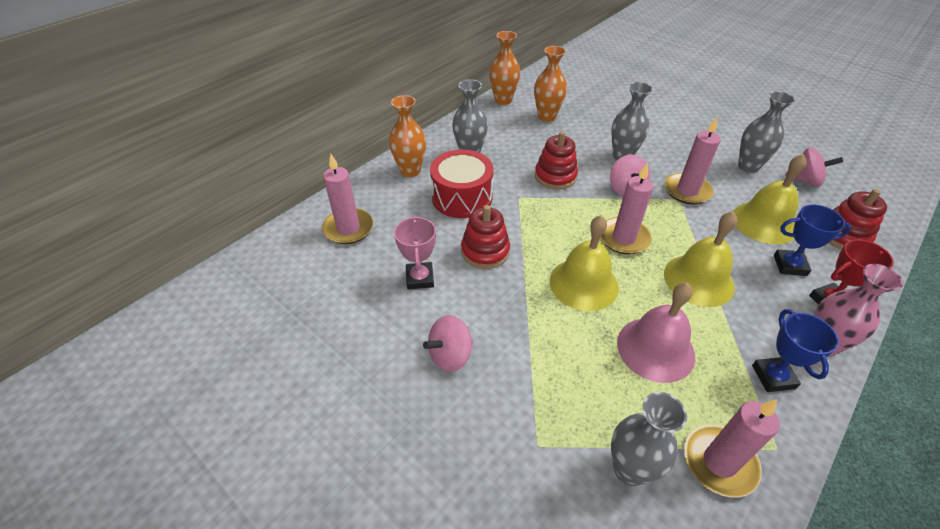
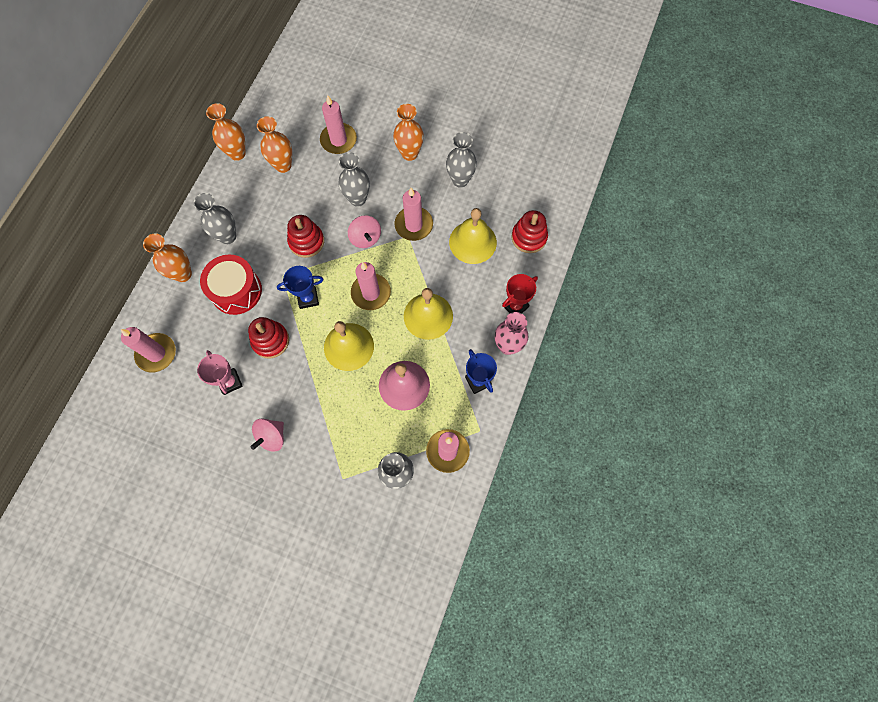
camera: 20 degrees left, 25 degrees up
blue trophy [774,205,851,276] -> blue trophy moved to [277,266,324,309]
pink spinning top [785,147,843,187] -> none
none -> pink candle [320,95,357,154]
none -> orange vase [393,104,424,161]

